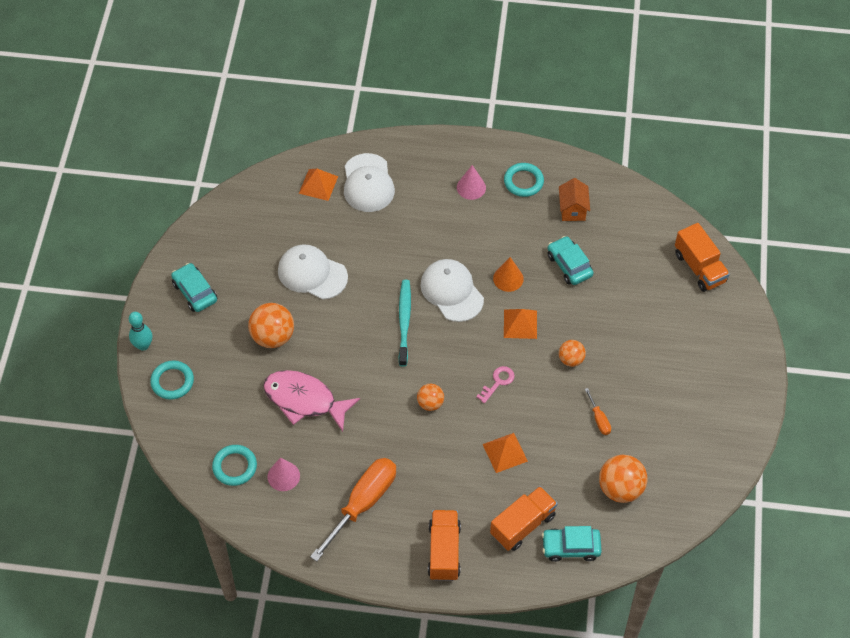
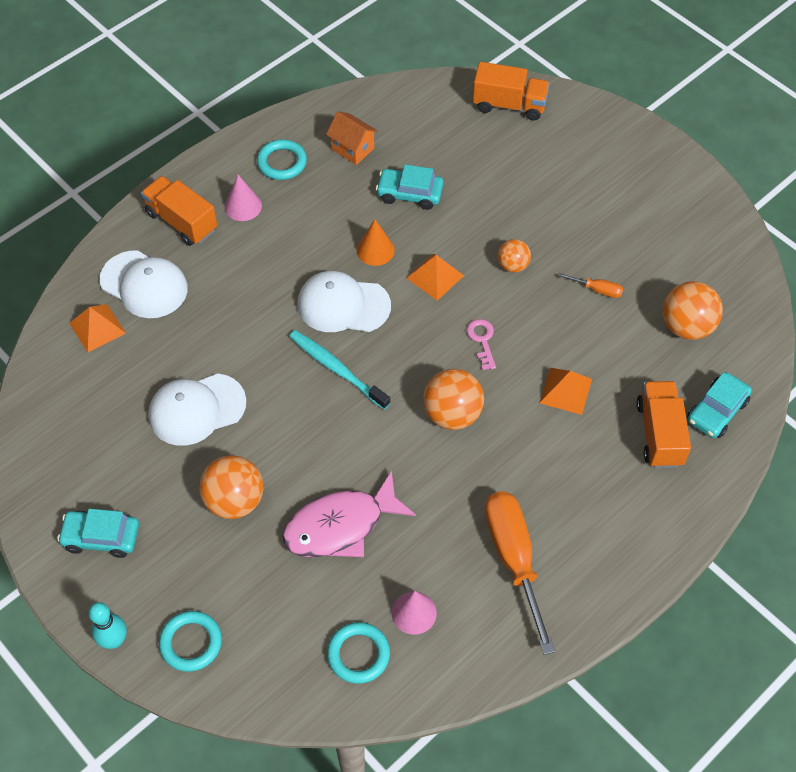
camera: 50 degrees left, 0 degrees up
orange ball [417,384,444,411] -> orange ball [423,369,484,430], size x1.69
orange truck [428,510,461,581] -> orange truck moved to [141,176,217,246]

